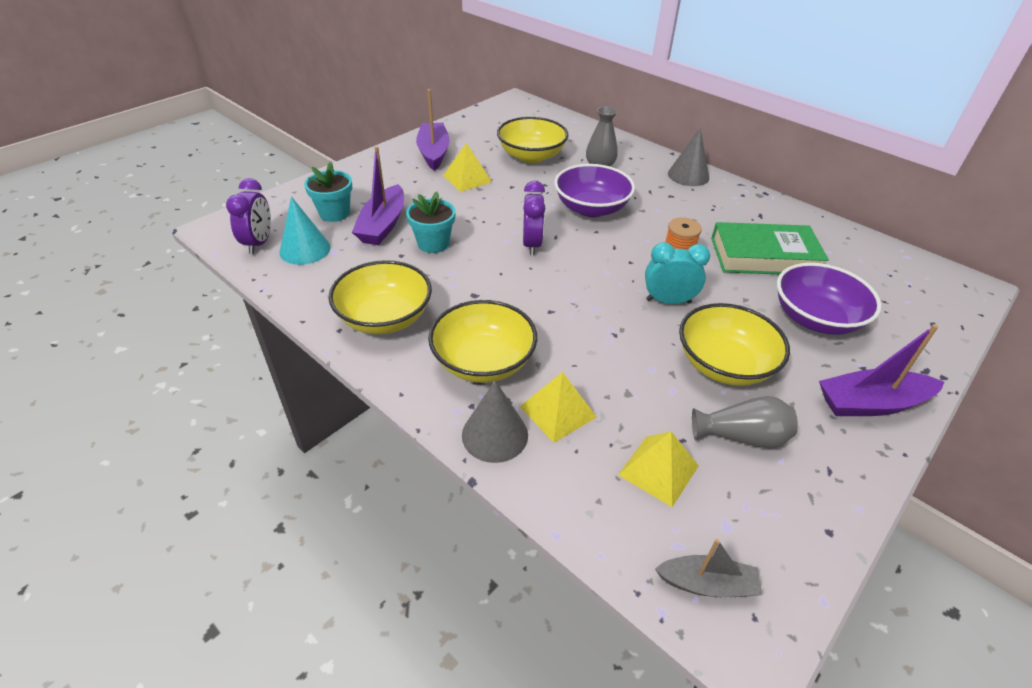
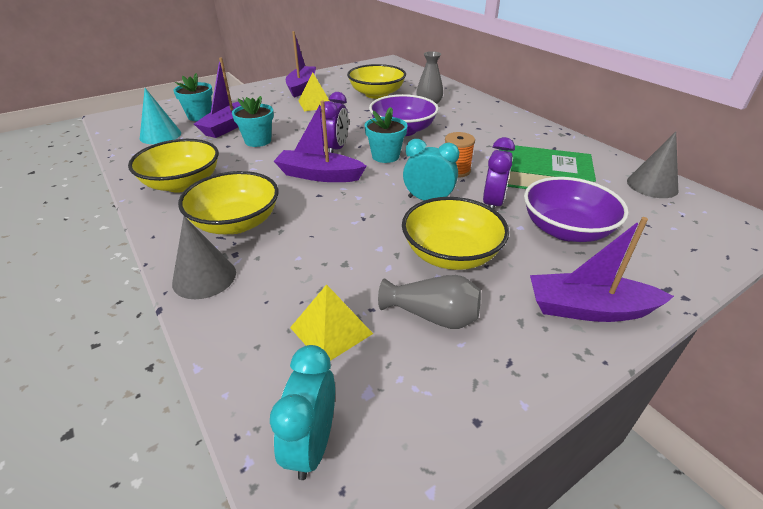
camera: 15 degrees right, 5 degrees down
purple clock [226,178,271,254] -> purple clock moved to [483,137,515,209]
yellow pyramid [520,372,596,443] -> none
grey boat [655,539,762,597] -> turquoise clock [270,345,335,480]
grey cone [668,128,709,186] -> grey cone moved to [627,132,678,198]
none -> purple boat [274,101,367,182]
none -> turquoise flower pot [365,107,408,163]

